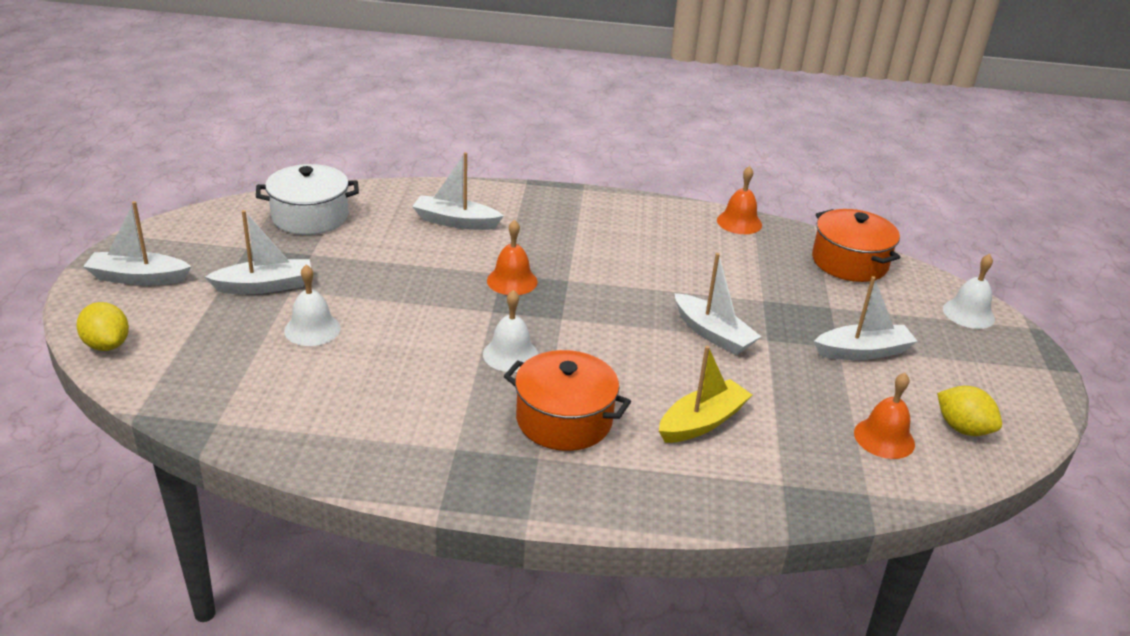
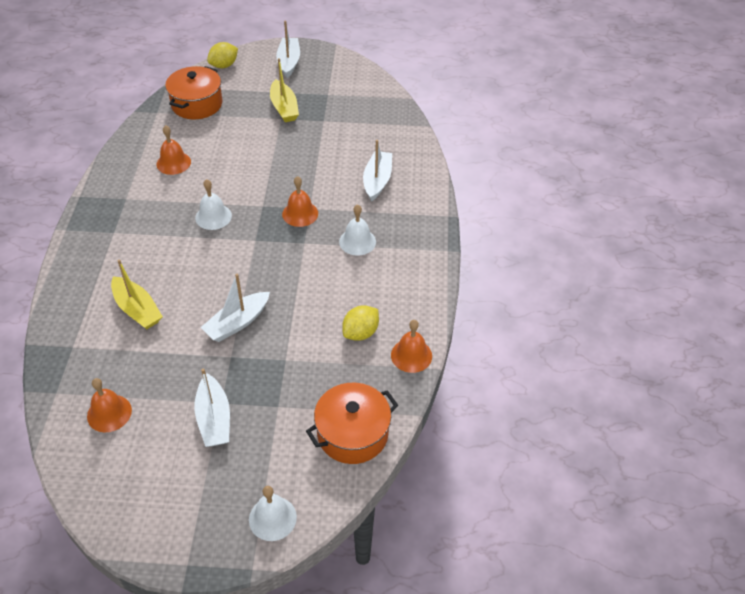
camera: 90 degrees right, 15 degrees up
white boat [205,210,311,294] -> yellow boat [270,58,299,122]
white pot [256,164,359,235] -> none
white bell [284,264,341,346] -> white bell moved to [339,204,376,256]
orange pot [504,350,631,451] -> orange pot moved to [165,66,222,119]
yellow lemon [937,386,1002,436] -> yellow lemon moved to [342,305,379,341]
none -> orange bell [157,125,191,175]

